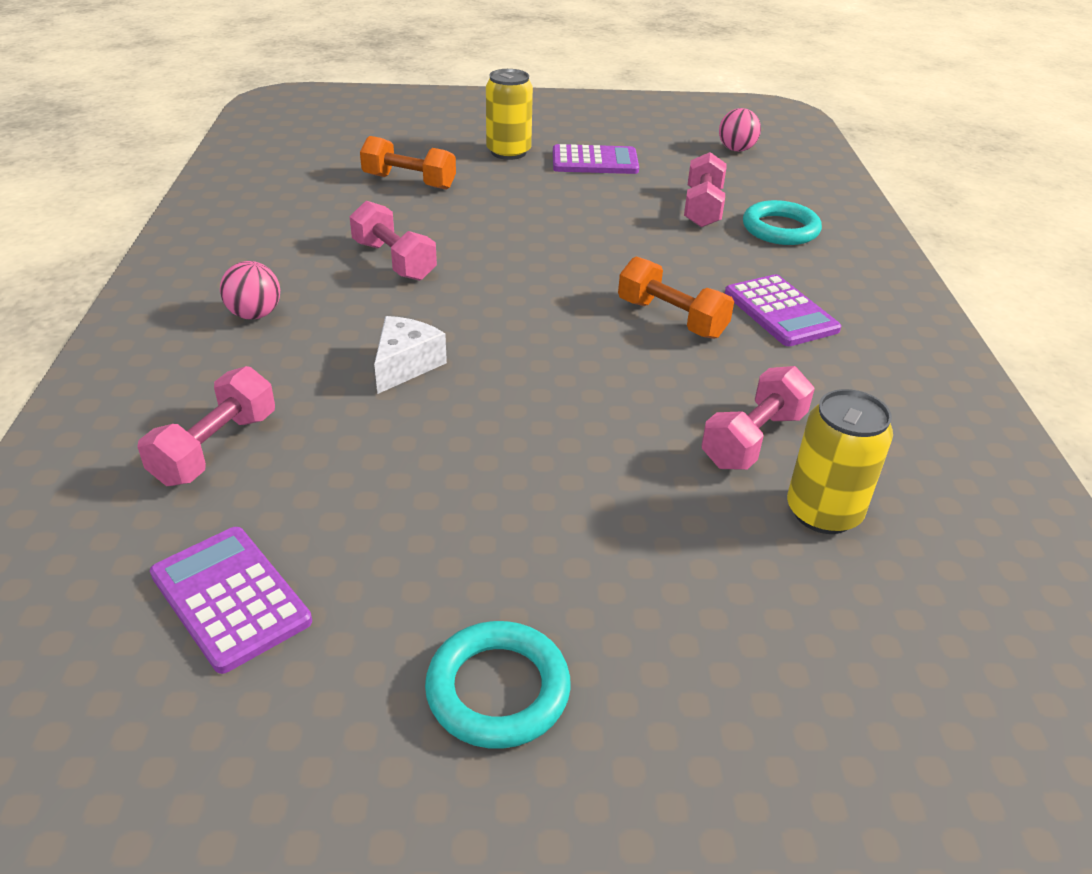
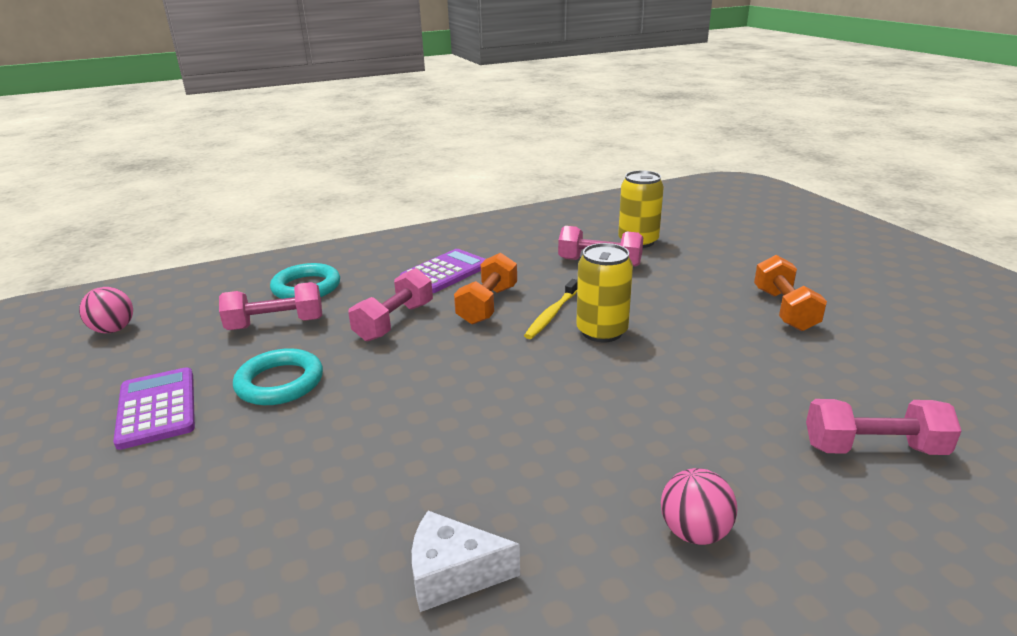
camera: 110 degrees left, 10 degrees down
purple calculator [150,527,312,674] -> none
pink dumbbell [350,201,437,281] -> pink dumbbell moved to [348,268,433,341]
orange dumbbell [360,136,456,190] -> orange dumbbell moved to [754,255,827,331]
white cheese [374,316,447,394] -> white cheese moved to [412,511,520,612]
turquoise ring [425,621,571,749] -> turquoise ring moved to [233,348,323,405]
yellow can [486,69,533,160] -> yellow can moved to [576,243,633,342]
none -> yellow toothbrush [524,279,578,339]

